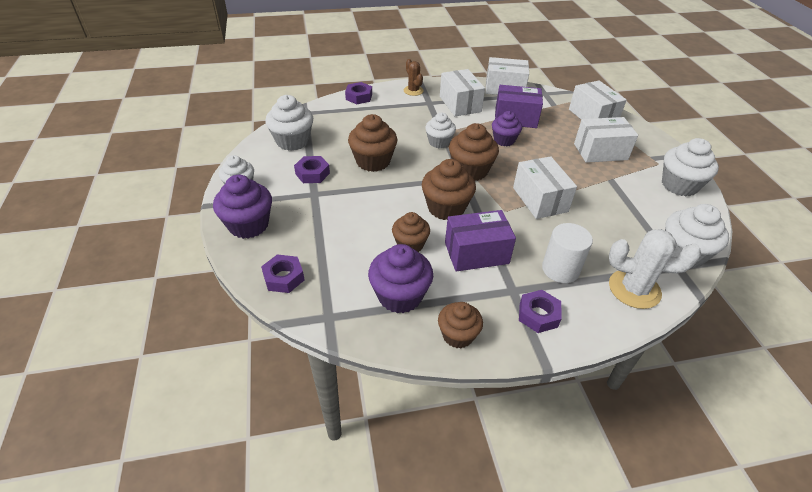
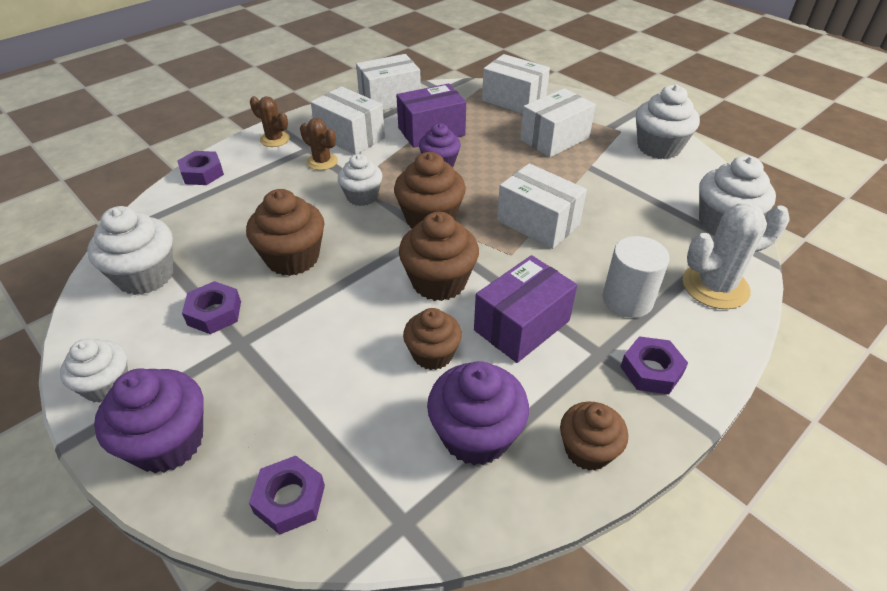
camera: 30 degrees left, 0 degrees up
none -> brown cactus [300,118,338,170]

